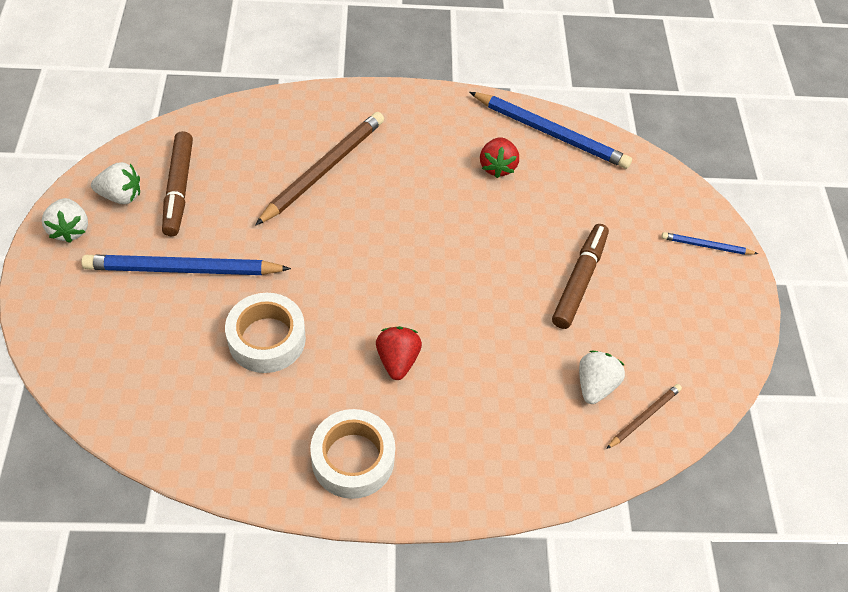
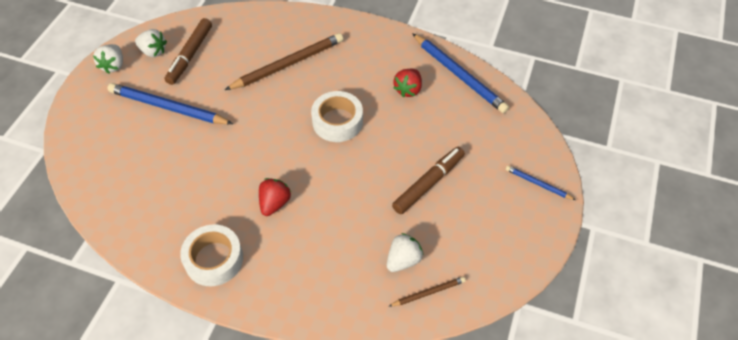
camera: 25 degrees right, 0 degrees up
white tape [225,293,306,373] -> white tape moved to [311,91,363,142]

